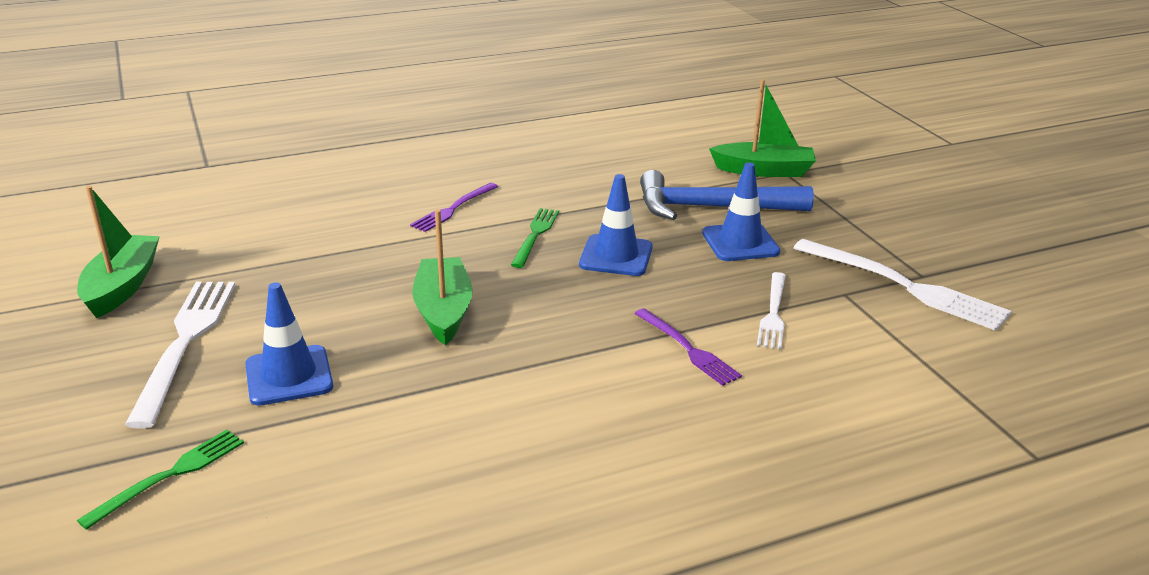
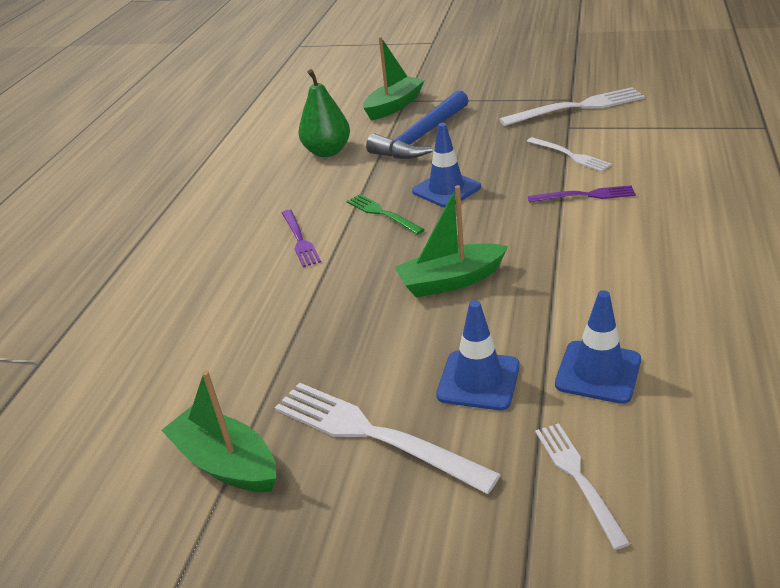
camera: 50 degrees left, 5 degrees up
green fork [77,430,244,530] -> white fork [535,423,631,550]
green boat [412,210,473,345] -> green boat turned 45 degrees counterclockwise [395,185,508,298]
blue traffic cone [702,162,780,261] -> blue traffic cone moved to [555,290,641,404]
none -> green pear [299,69,350,157]

